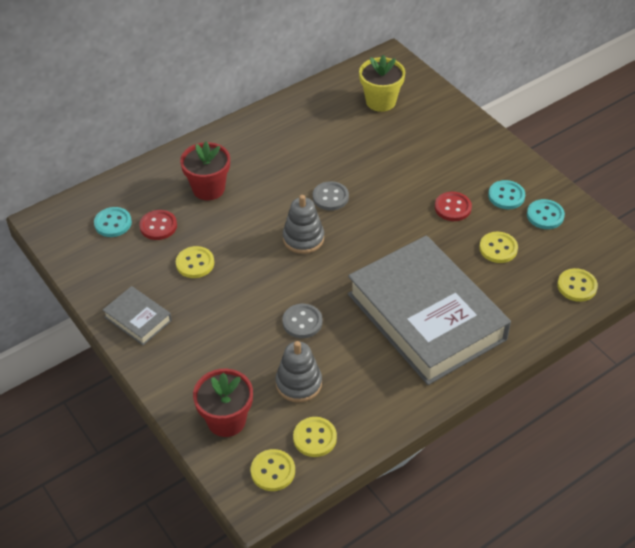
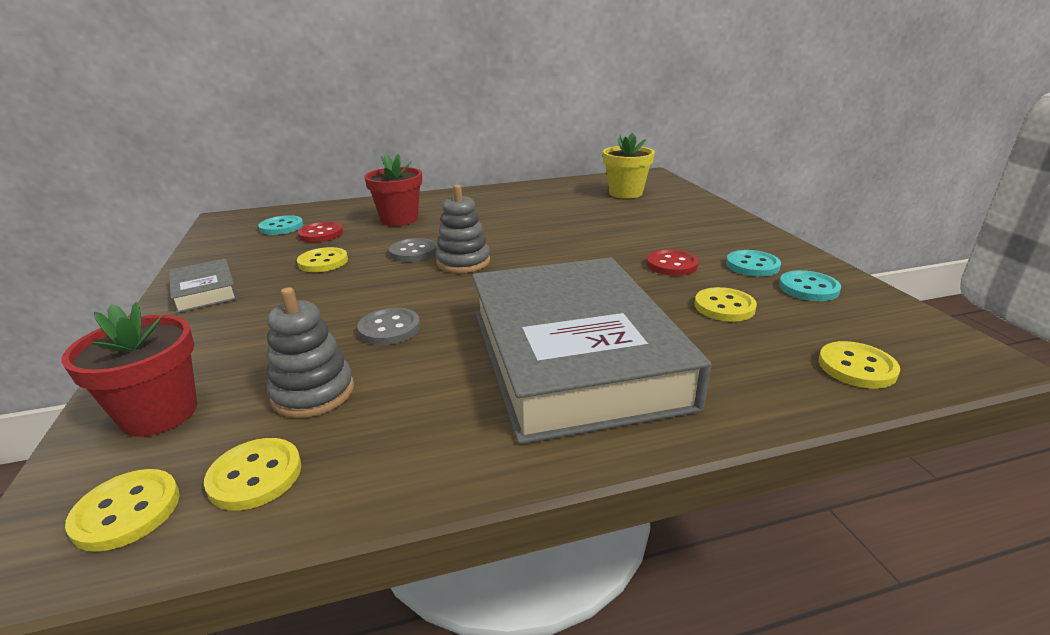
camera: 20 degrees right, 20 degrees down
grey button [313,181,349,211] -> grey button moved to [389,238,436,262]

